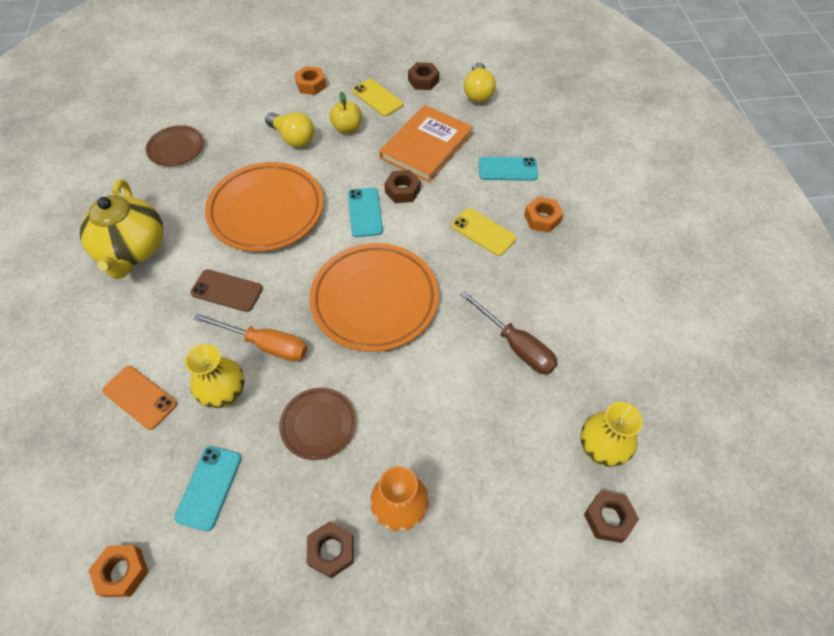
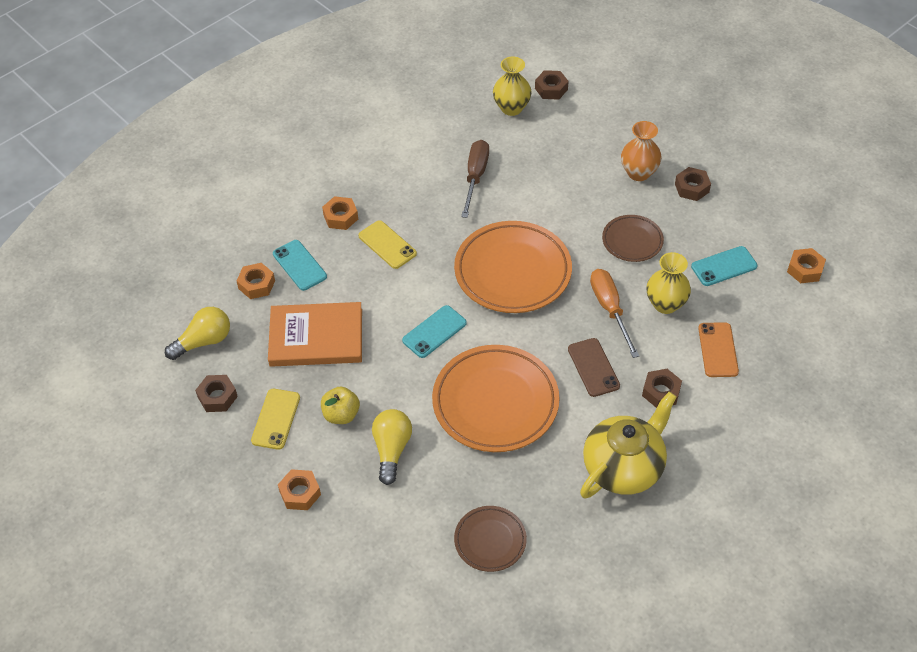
camera: 125 degrees left, 5 degrees down
brown nut [384,170,421,203] -> brown nut moved to [642,369,682,408]
yellow phone [451,208,516,256] -> yellow phone turned 45 degrees counterclockwise [358,220,417,269]
none -> orange nut [237,263,275,299]

